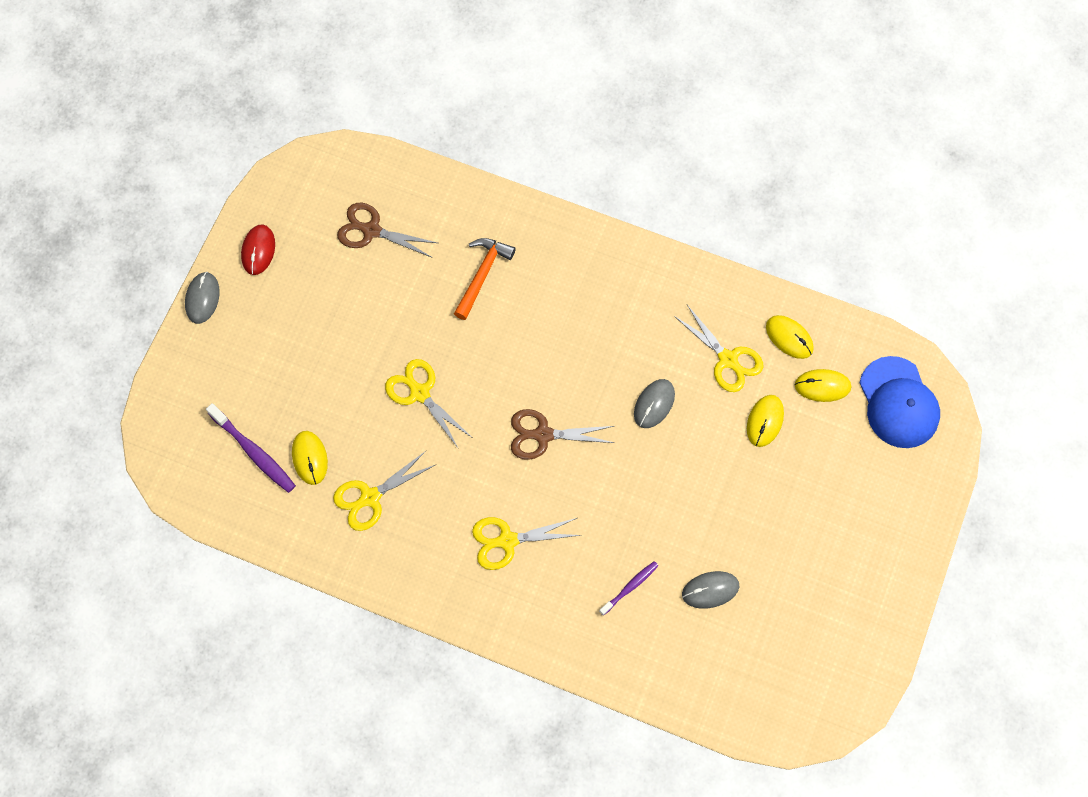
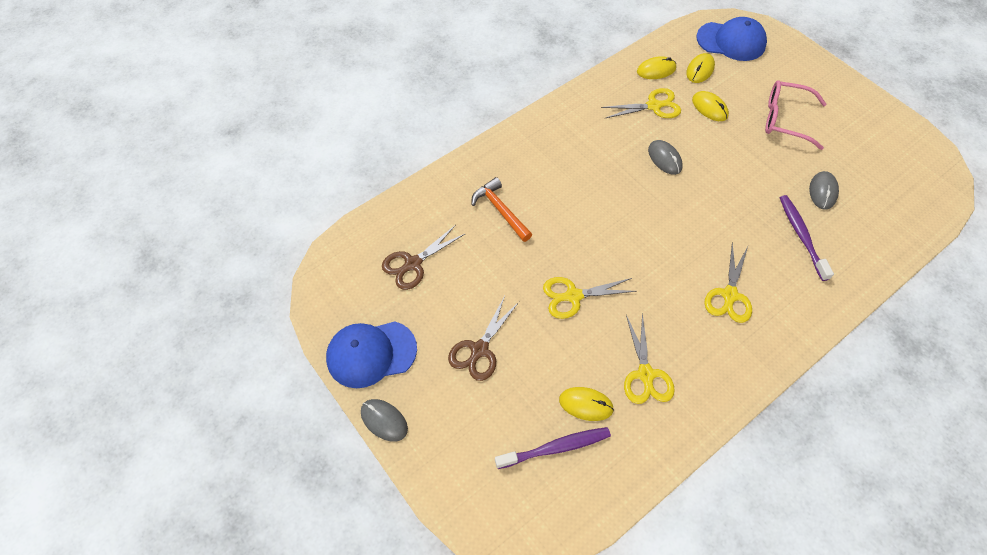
camera: 60 degrees left, 10 degrees down
red mouse [241,224,275,275] -> blue cap [326,322,417,388]
brown scissors [511,409,614,460] -> brown scissors moved to [448,296,519,381]
purple toothbrush [599,561,658,616] -> purple toothbrush [779,195,834,281], size x1.63
none -> pink glasses [765,80,827,150]

